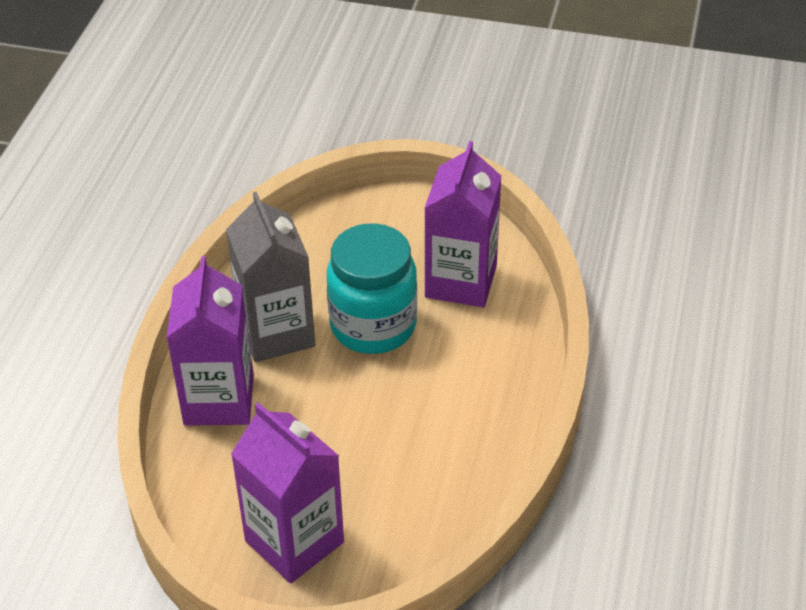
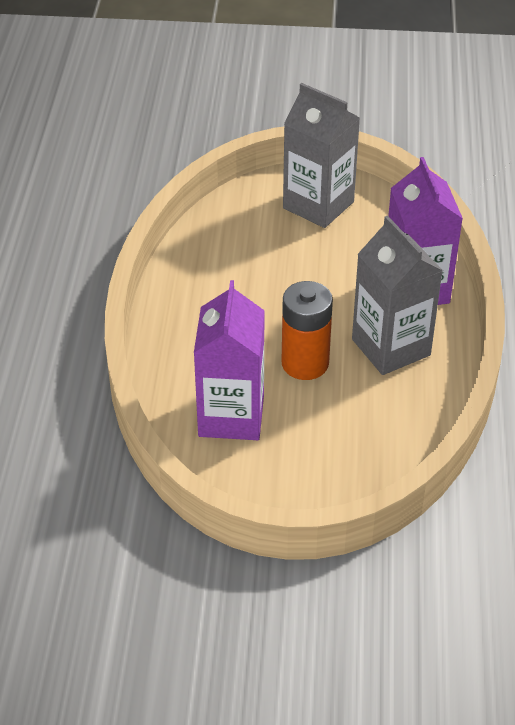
camera: 170 degrees right, 0 degrees up
purple carton [231,403,344,584] -> grey carton [283,83,360,228]
turquoise jar [327,223,417,354] -> orange battery [282,281,333,380]

